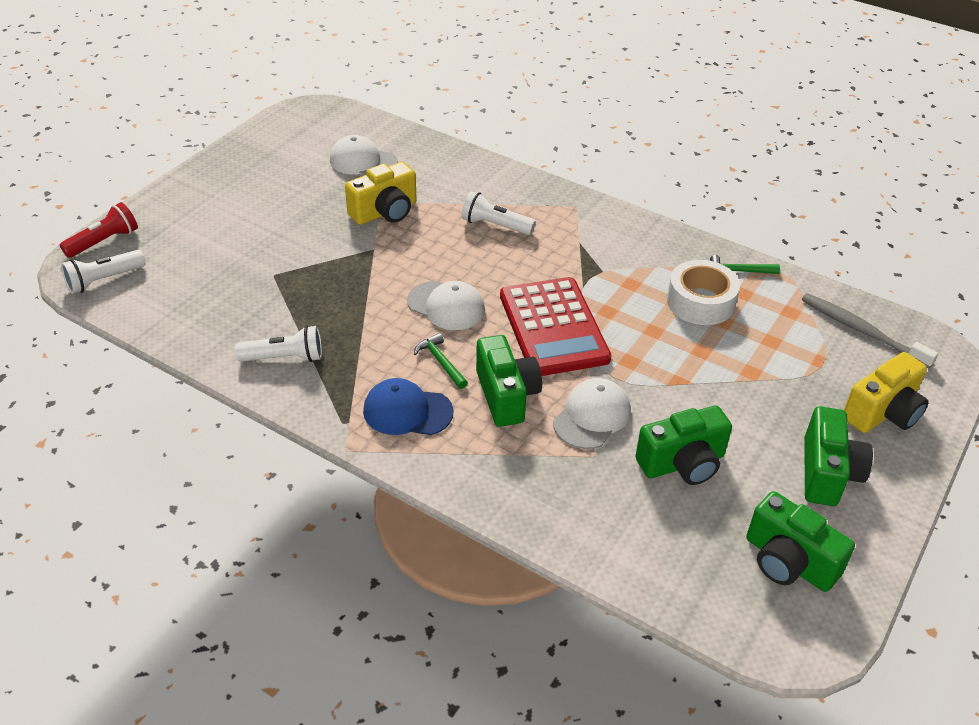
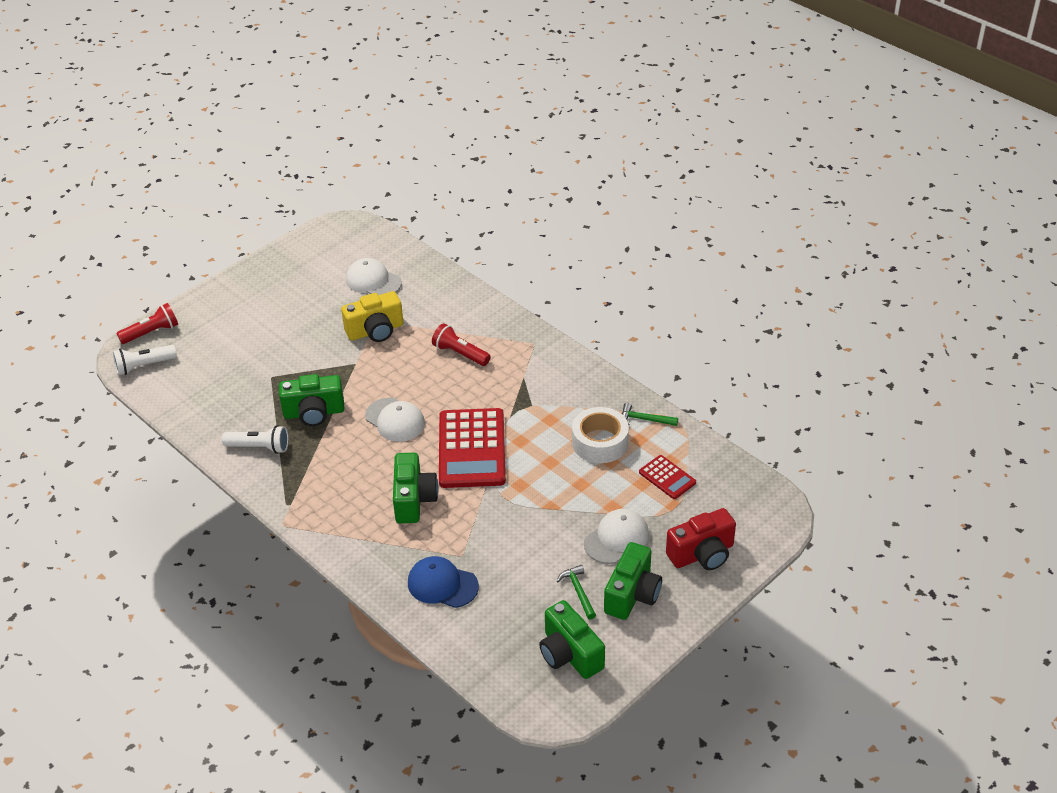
camera: 15 degrees right, 0 degrees up
blue cap [363,378,454,435] -> blue cap moved to [408,556,479,608]
green hammer [414,333,468,389] -> green hammer moved to [557,565,596,620]
white flashlight [461,191,536,235] -> red flashlight [432,323,491,366]
white cap [553,378,631,449] -> white cap moved to [584,509,649,564]
green camera [635,406,732,485] -> green camera moved to [279,374,344,426]
grey toothbrush [802,293,938,369] -> none
yellow camera [844,352,929,433] -> red camera [666,508,736,570]
none -> red calculator [639,455,696,499]

